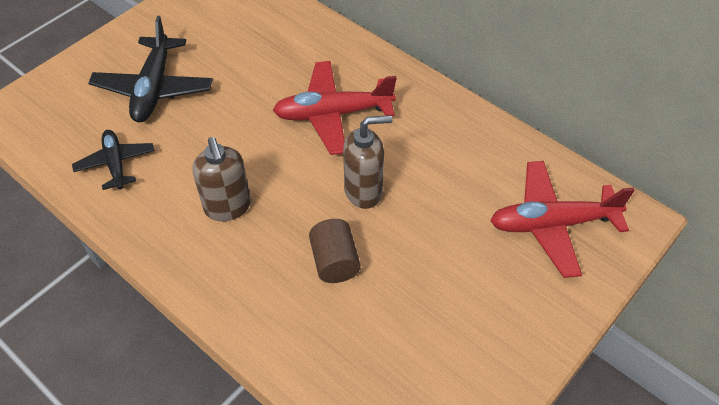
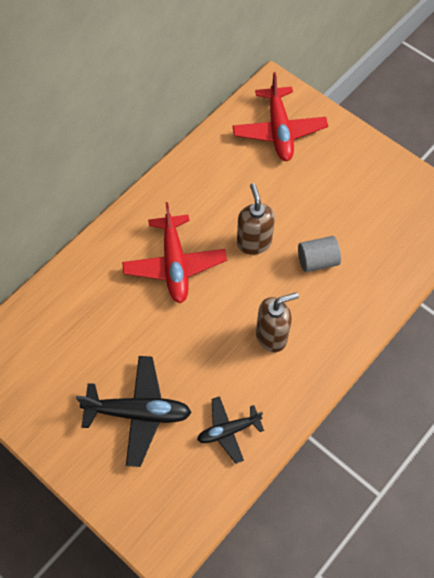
camera: 90 degrees left, 10 degrees up
brown cylinder [309,219,361,283] -> grey cylinder [298,236,341,272]

